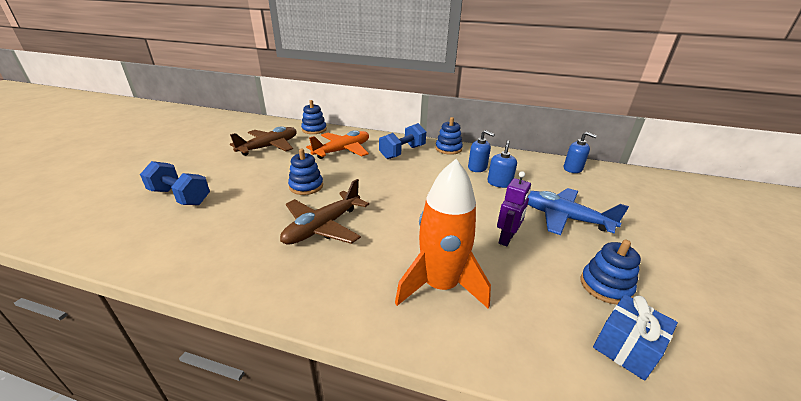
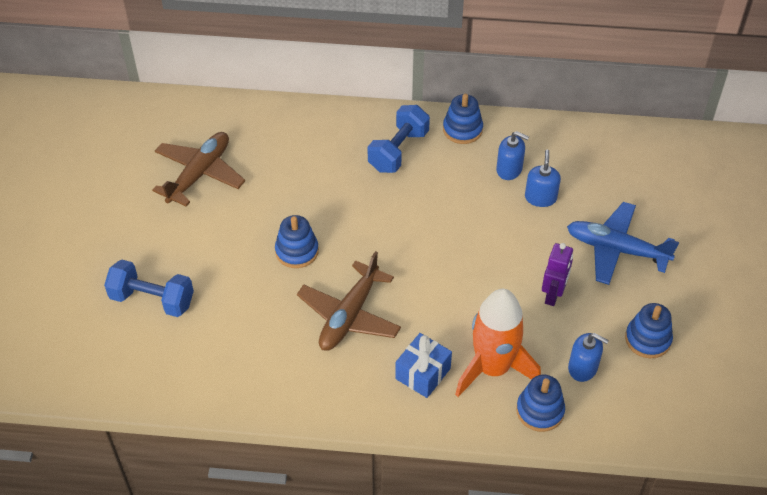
camera: 10 degrees left, 20 degrees up
blue stacking toy [301,100,327,134] -> blue stacking toy moved to [516,375,565,432]
orange plane [306,130,369,159] -> none
blue soap dispenser [564,132,597,173] -> blue soap dispenser moved to [568,333,609,382]
blue gift [593,294,678,381] -> blue gift moved to [395,333,452,398]

